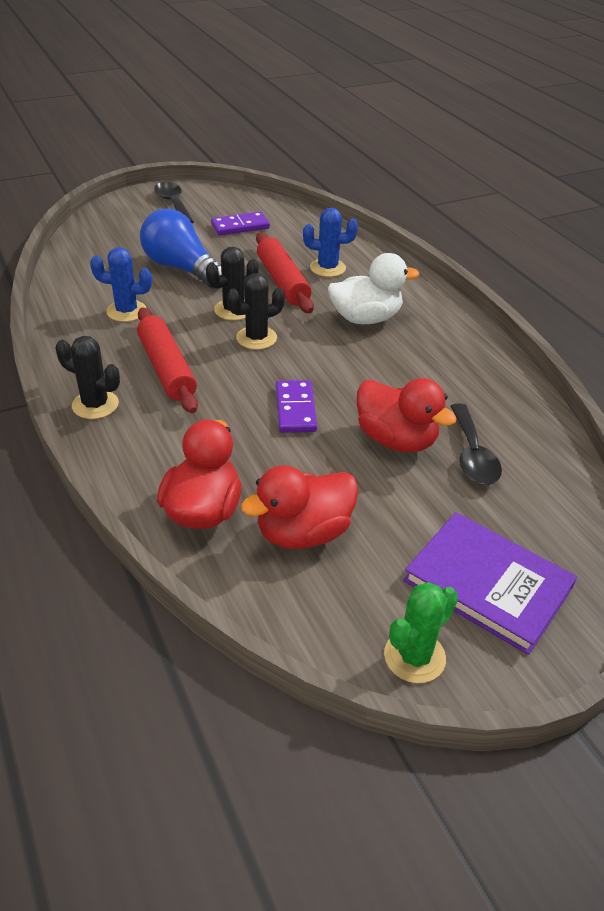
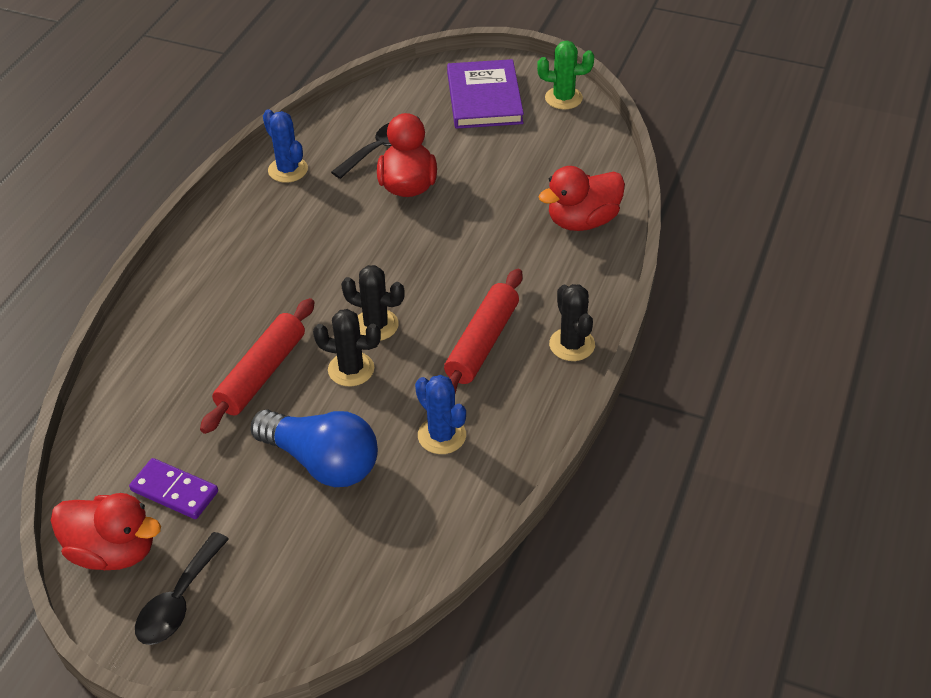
camera: 130 degrees left, 5 degrees up
blue light bulb [140,209,222,289] -> blue light bulb turned 60 degrees counterclockwise [251,409,378,487]
red duck [241,465,358,549] -> red duck moved to [51,493,161,570]
purple domino [276,380,317,433] -> none
blue cactus [303,208,358,277] -> blue cactus moved to [263,109,308,183]
white duck [328,253,419,324] -> none

